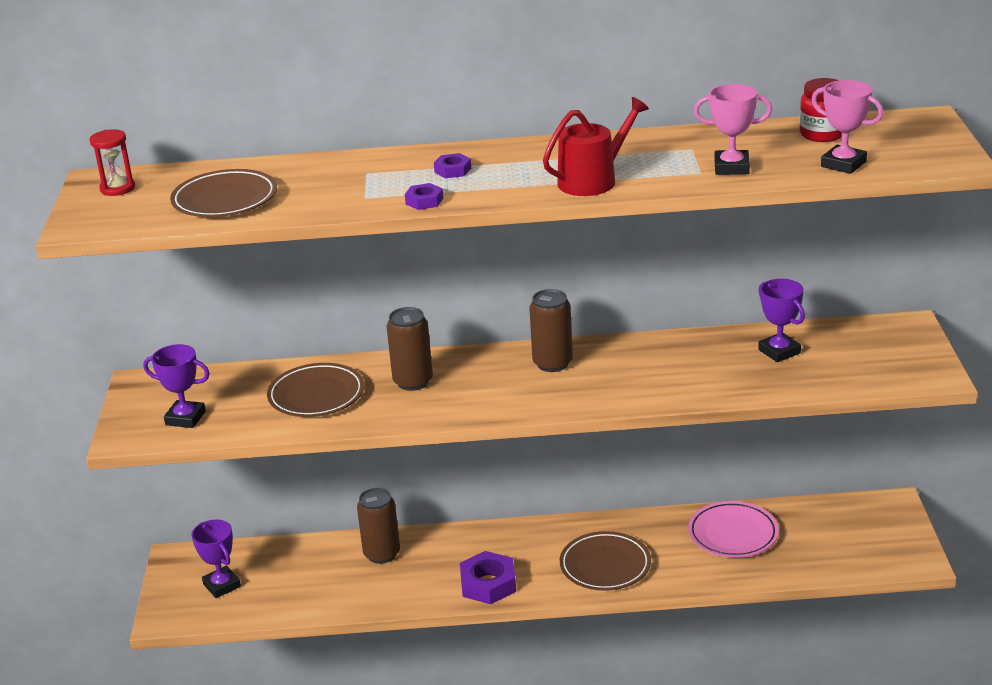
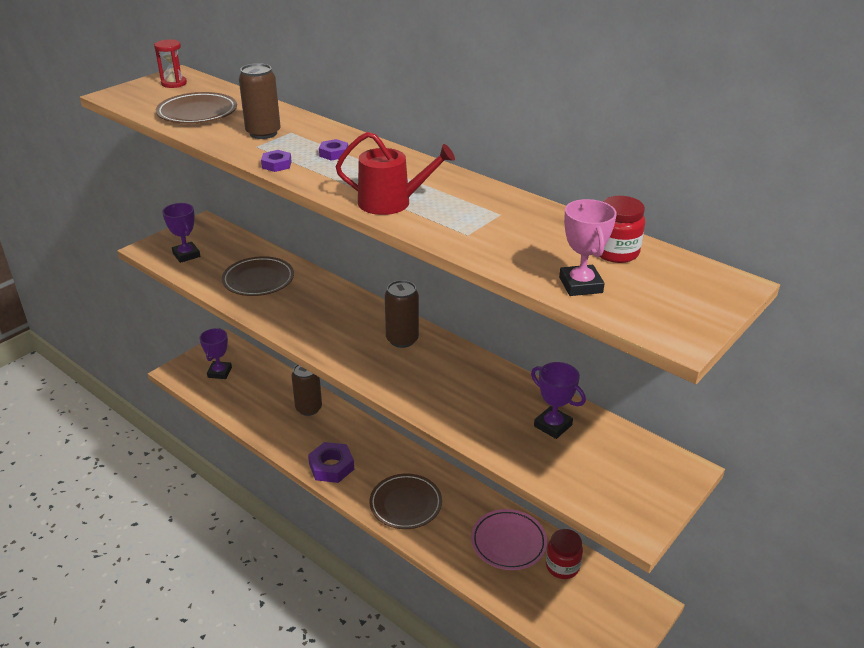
camera: 40 degrees right, 5 degrees up
brown can [386,307,433,391] -> brown can moved to [239,63,281,139]
pink trophy [694,84,772,175] -> none
purple trophy [758,279,805,362] -> purple trophy turned 60 degrees counterclockwise [531,362,586,439]
none -> red jar [546,529,583,579]

